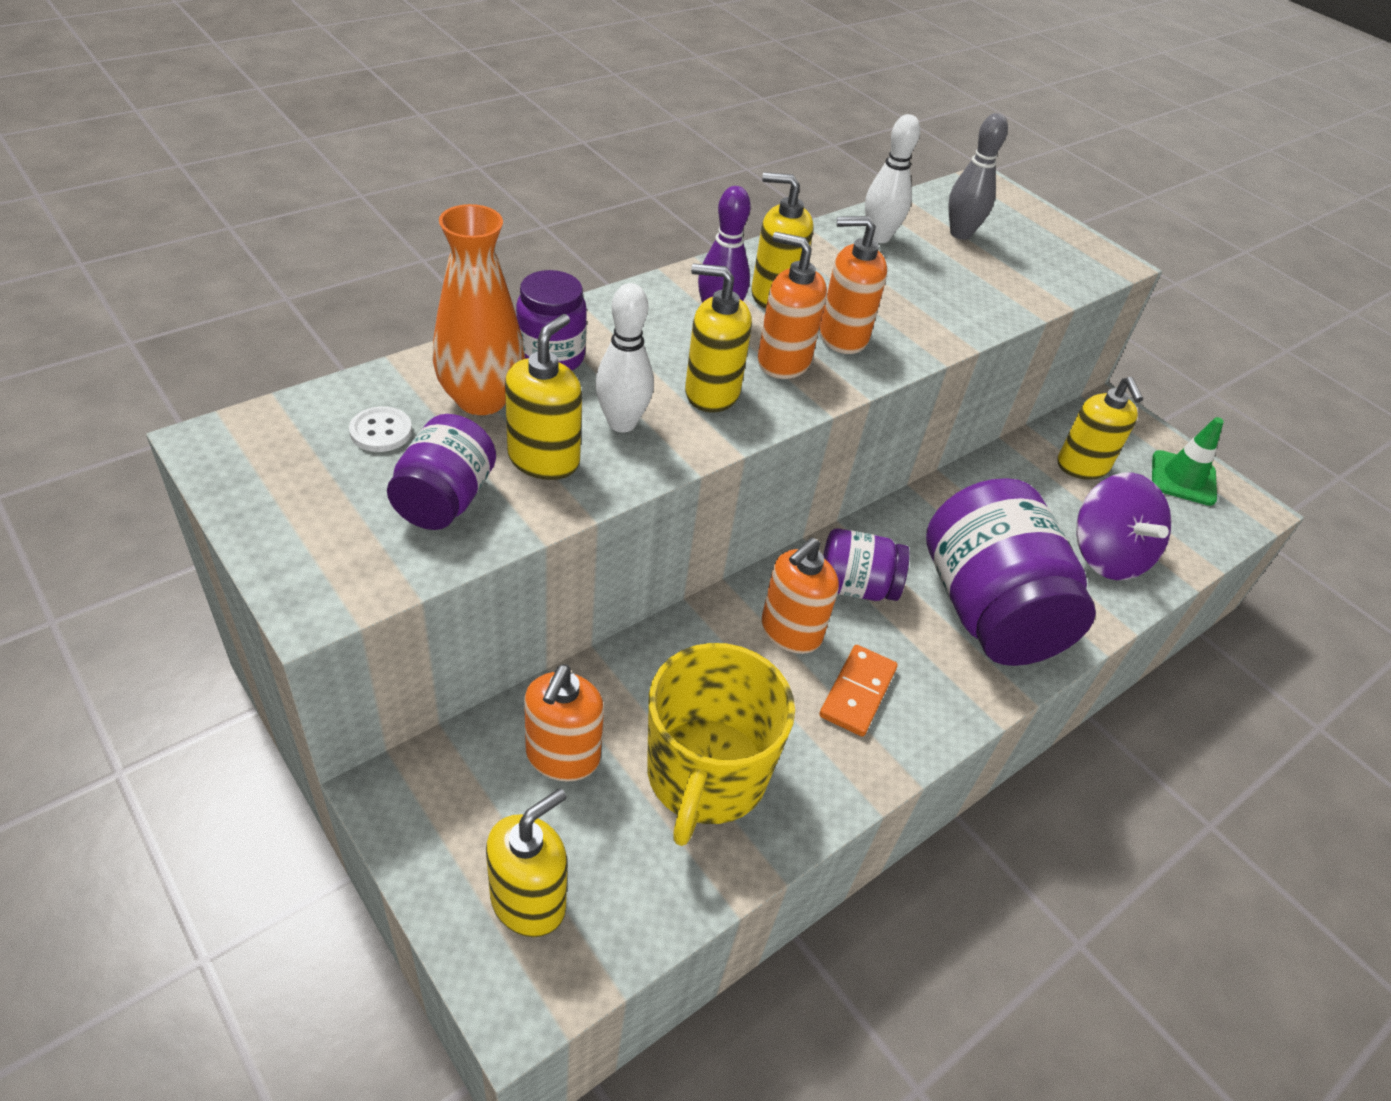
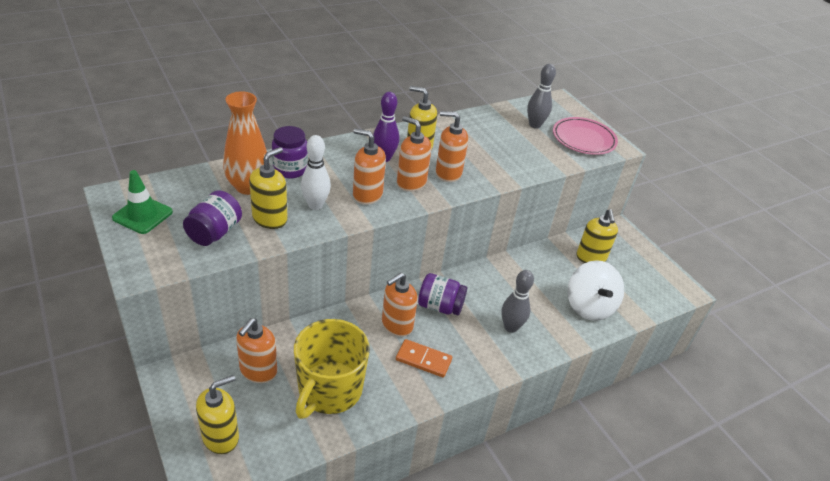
camera: 10 degrees right, 5 degrees down
white button [349,406,412,452] -> none
yellow soap dispenser [685,263,752,412] -> orange soap dispenser [353,128,386,205]
orange domino [819,645,898,737] -> orange domino turned 75 degrees clockwise [396,339,452,378]
white bowling pin [865,114,920,243] -> none
purple jar [926,478,1096,666] -> grey bowling pin [501,270,534,333]
purple spinning top [1076,473,1171,580] -> white spinning top [567,260,624,321]
green traffic cone [1152,417,1224,506] -> green traffic cone moved to [112,170,173,234]
none -> pink plate [553,117,618,155]

